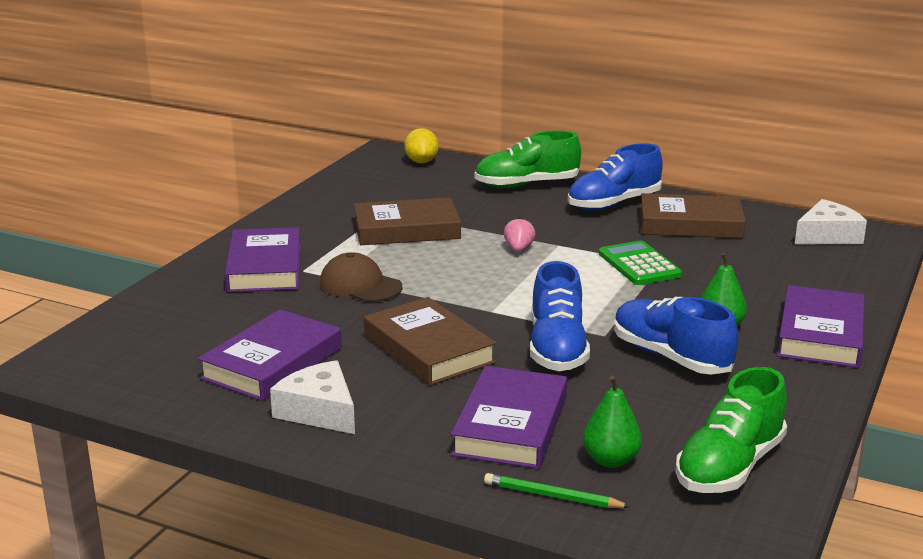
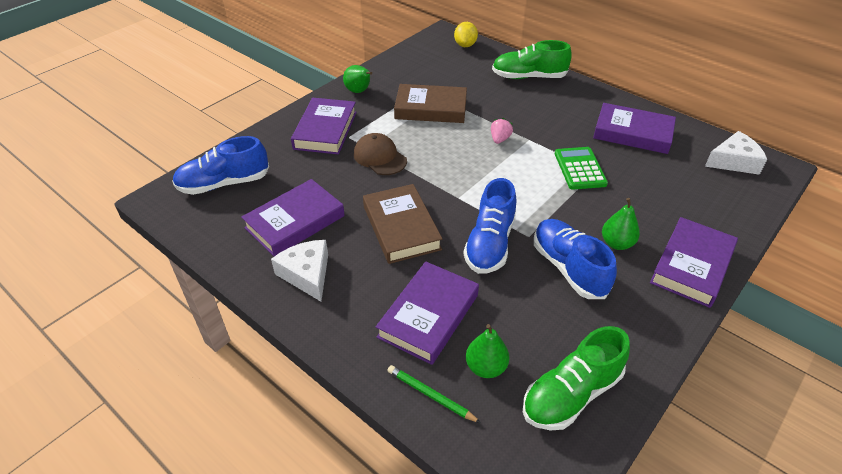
camera: 15 degrees right, 20 degrees up
blue shoe [568,143,663,210] -> blue shoe moved to [172,136,269,195]
brown book [640,193,746,238] -> purple book [593,103,676,154]
none -> green pear [343,65,372,93]

